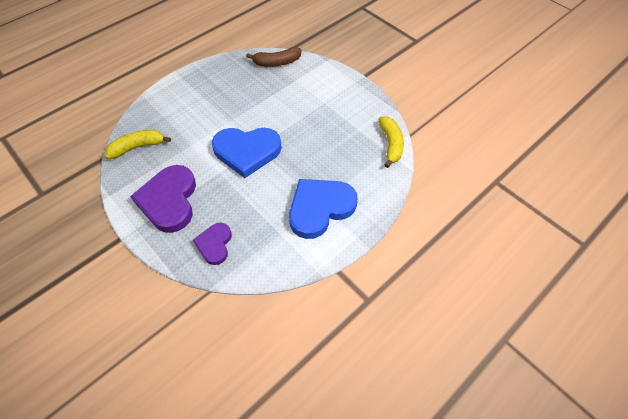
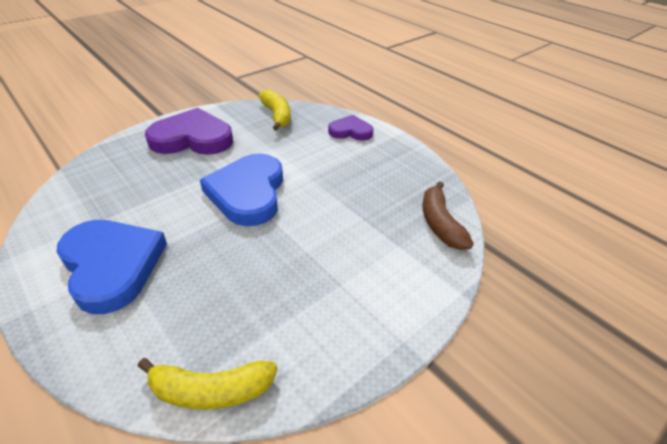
camera: 90 degrees right, 15 degrees down
purple heart [193,223,232,265] -> purple heart moved to [328,115,374,141]

